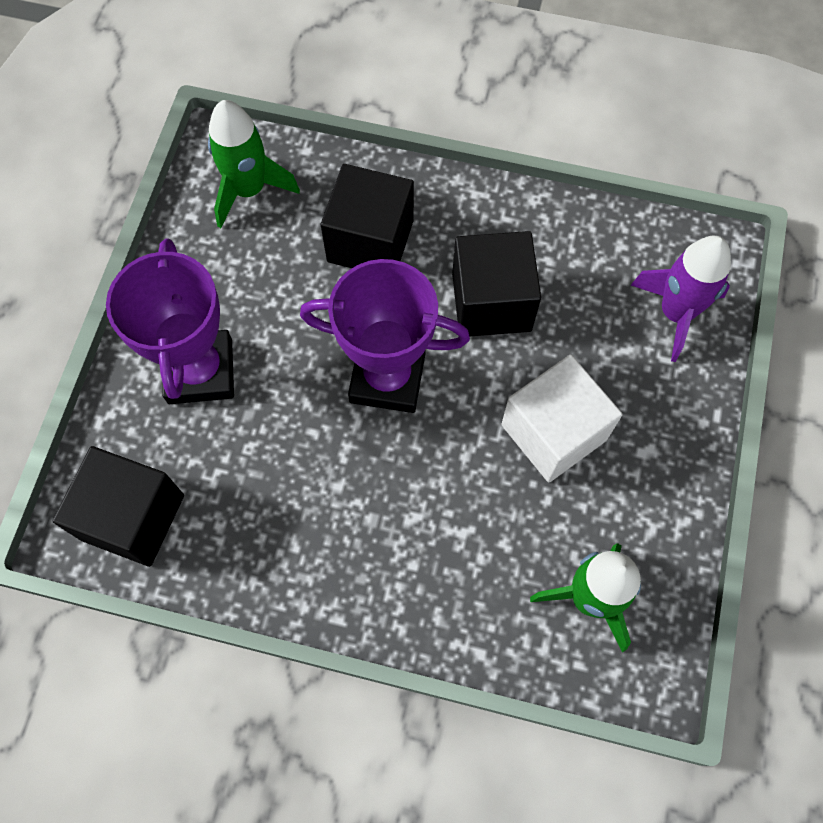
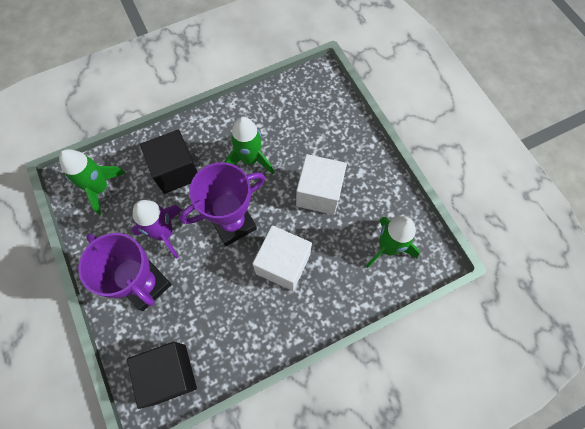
camera: 40 degrees left, 0 degrees up
black cube [452,231,541,336] -> green rocket [224,117,274,174]
purple rocket [631,236,731,362] -> purple rocket moved to [132,200,182,258]
none -> white cube [252,225,312,291]

